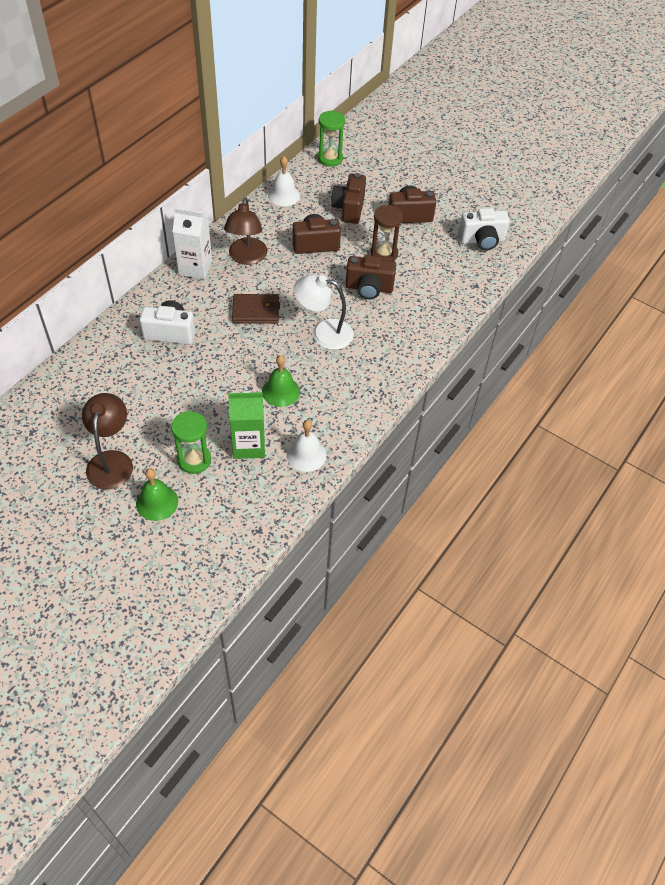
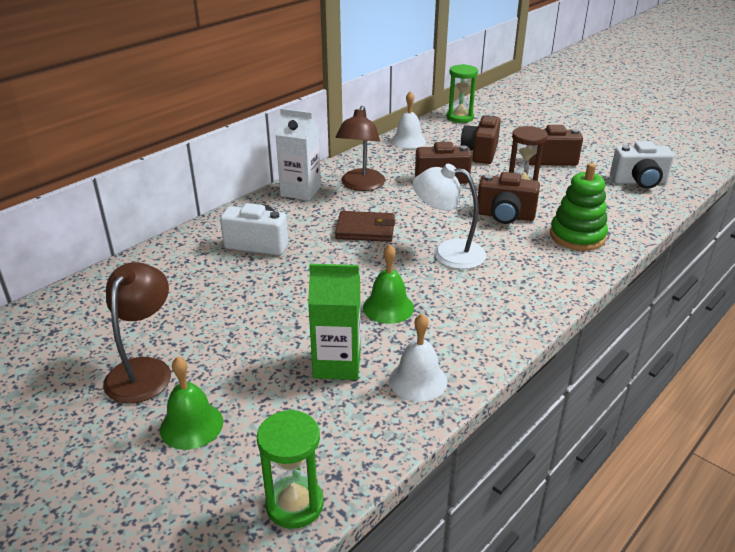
camera: 10 degrees right, 20 degrees down
green hourglass [171,411,211,474] -> green hourglass moved to [257,410,324,529]
none -> green stacking toy [550,163,608,251]

